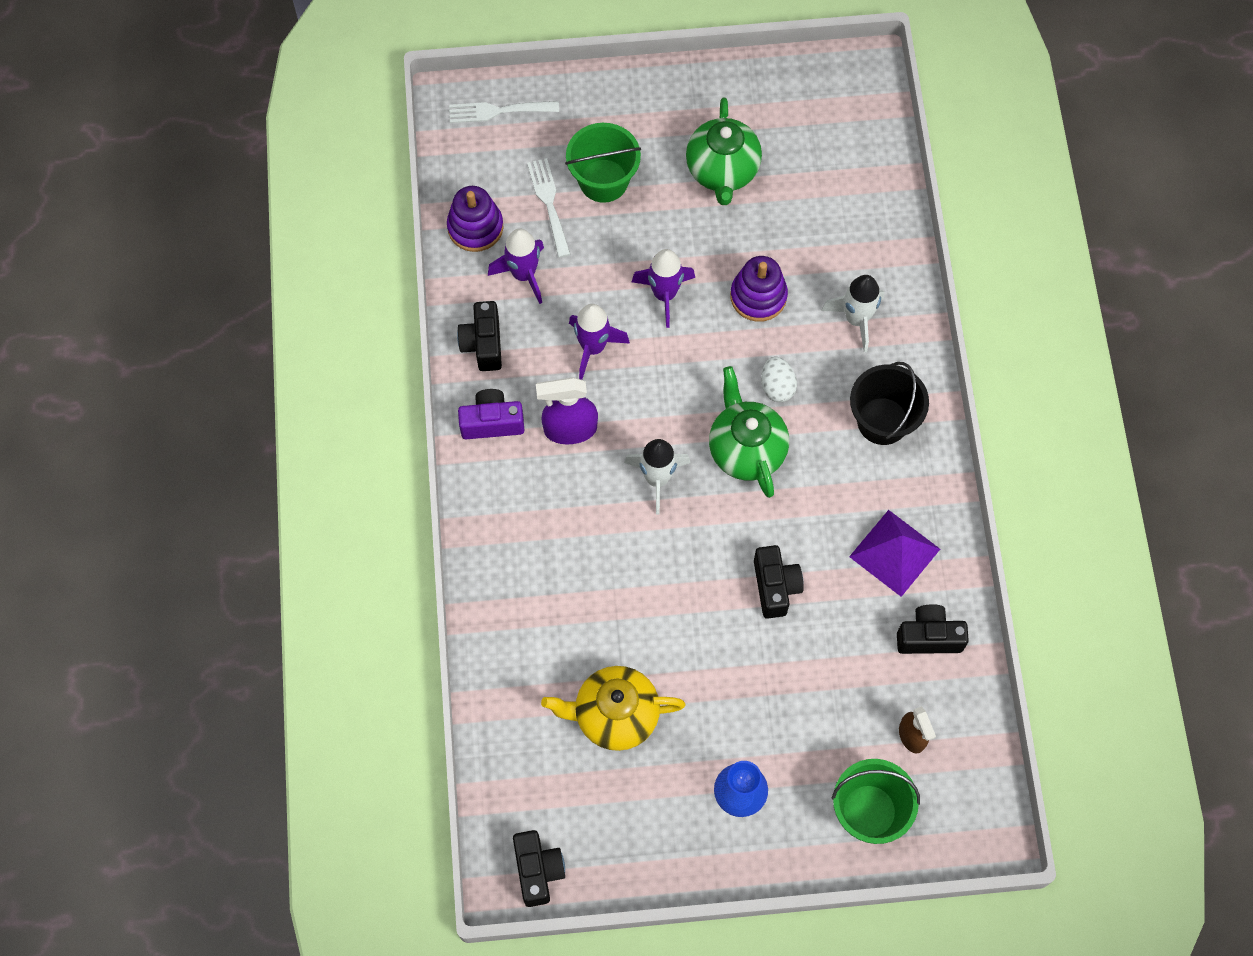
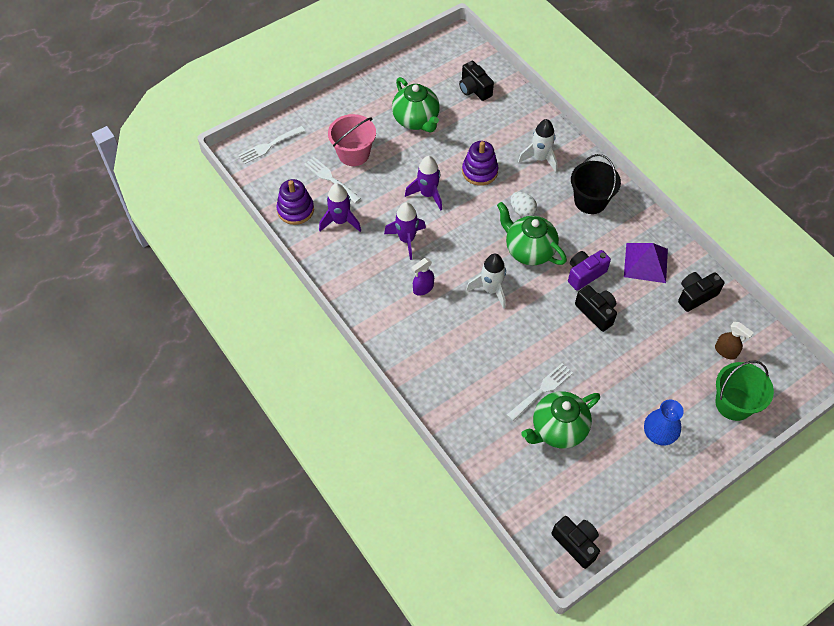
camera: 30 degrees left, 10 degrees down
black camera [457,301,502,371] -> black camera moved to [459,61,494,101]
purple camera [458,389,524,439] -> purple camera moved to [568,250,611,291]
purple spray bottle [536,377,598,444] -> purple spray bottle [412,258,434,296], size x0.65
yellow teapot [541,666,685,751] -> green teapot [521,391,600,448]
green bucket [565,123,641,203] -> pink bucket [328,114,376,166]
none -> white fork [507,363,573,421]

